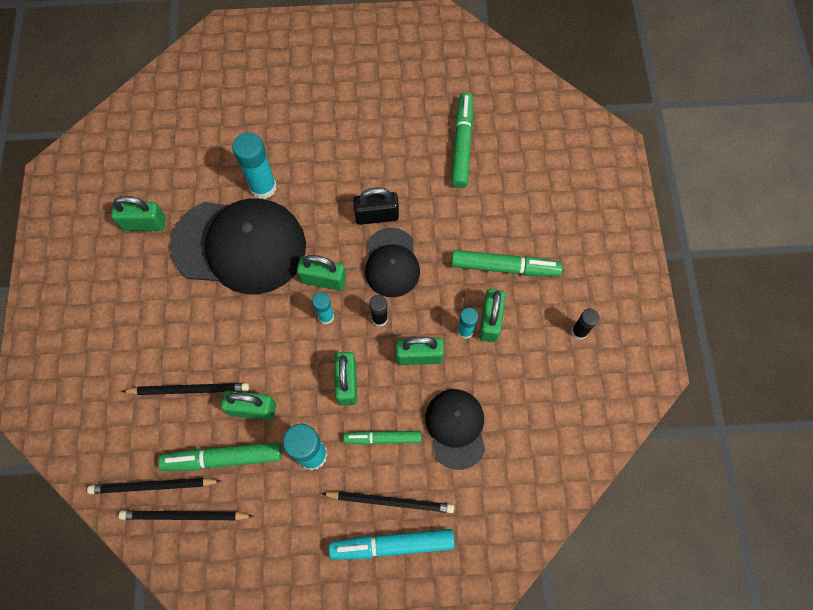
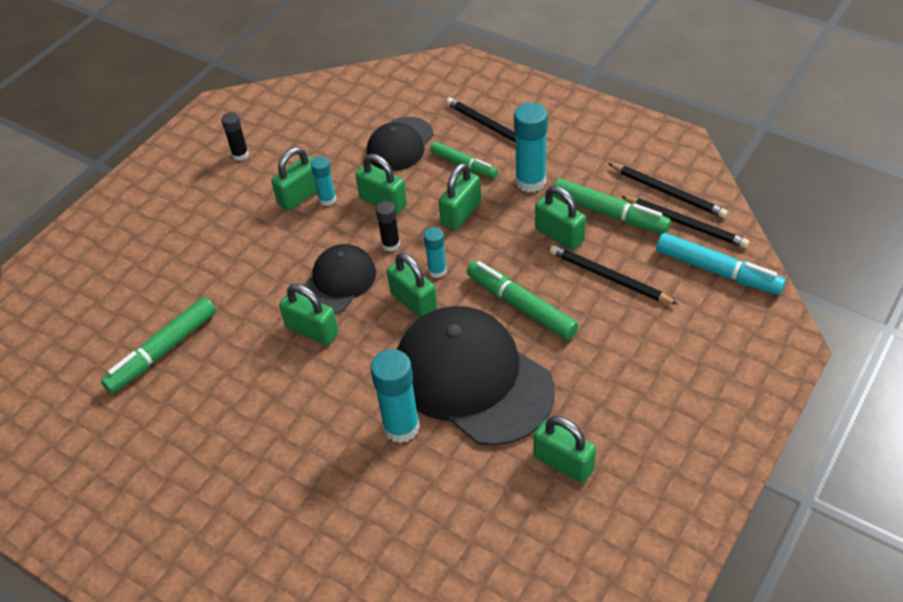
camera: 140 degrees left, 20 degrees down
turquoise marker [329,529,455,560] -> turquoise marker moved to [656,233,786,295]
black padlock [353,188,399,225] -> green padlock [279,284,338,345]
green marker [451,250,562,277] -> green marker moved to [467,260,579,340]

